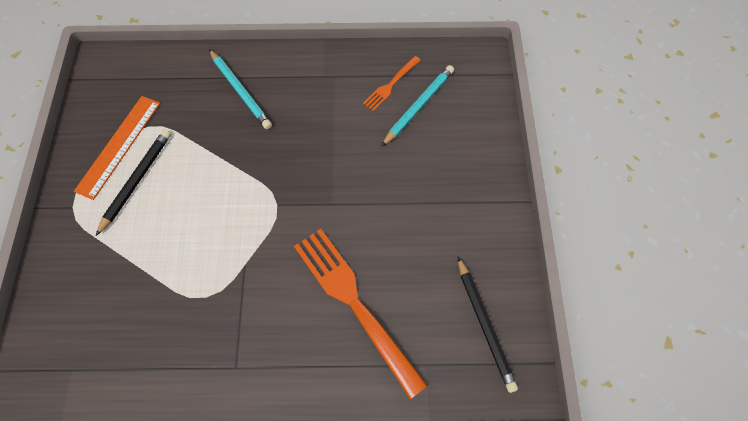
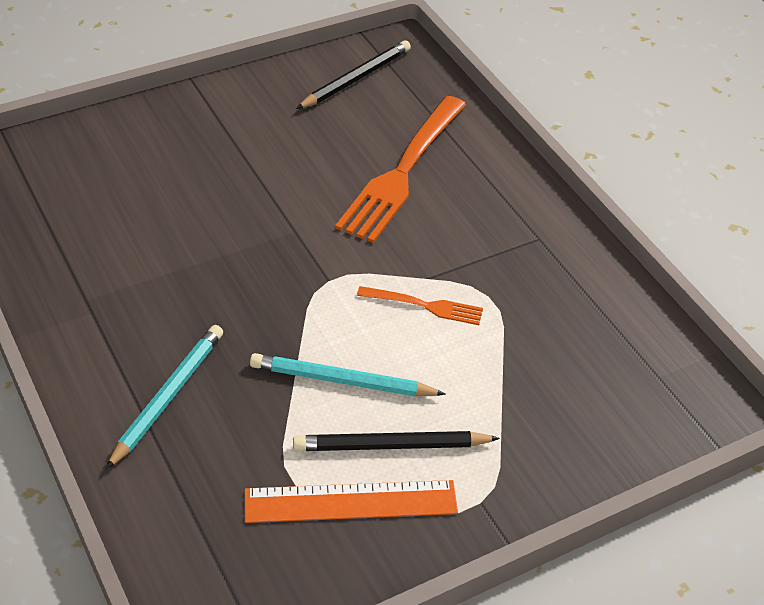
camera: 120 degrees left, 20 degrees down
orange fork [363,56,421,112] -> orange fork moved to [357,286,483,325]
turquoise pencil [381,65,454,147] -> turquoise pencil moved to [250,353,446,397]

